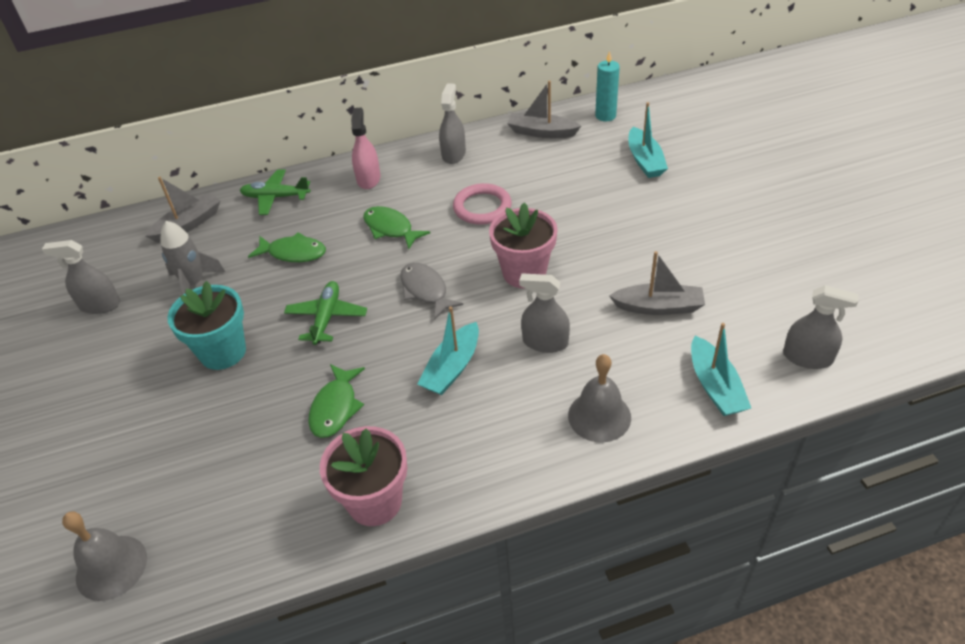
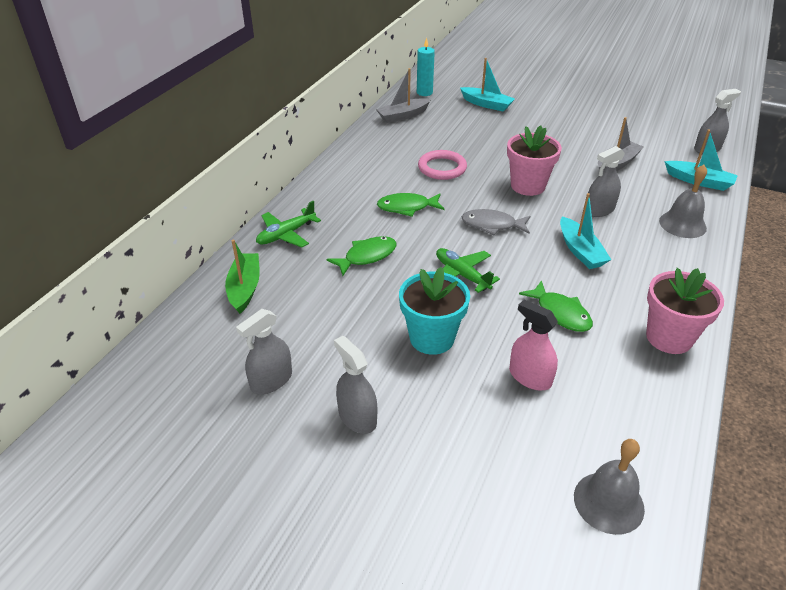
camera: 50 degrees left, 5 degrees down
grey boat [146,177,220,243] -> green boat [225,240,260,314]
grey rocket [160,221,225,295] -> none
pink spray bottle [351,108,380,189] -> pink spray bottle moved to [509,299,558,390]
grey spray bottle [439,83,466,164] -> grey spray bottle moved to [334,336,377,434]

